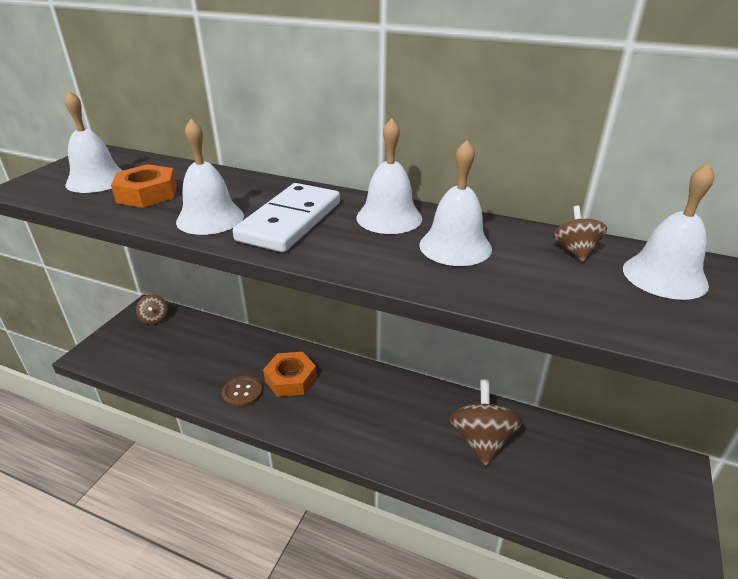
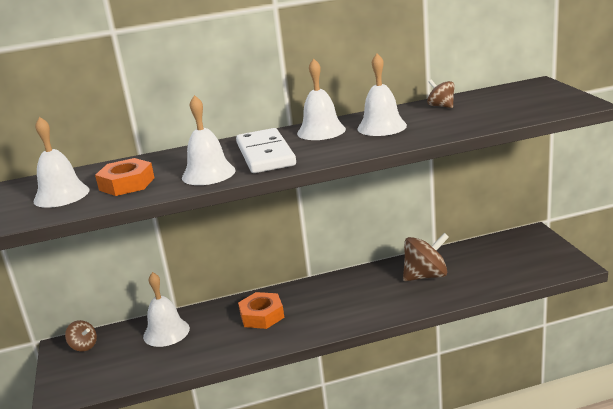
camera: 35 degrees left, 10 degrees down
brown button [222,376,263,408] -> none
brown spinning top [449,380,523,466] -> brown spinning top turned 105 degrees clockwise [403,233,449,281]
white bell [623,163,714,300] -> white bell moved to [143,272,190,347]

